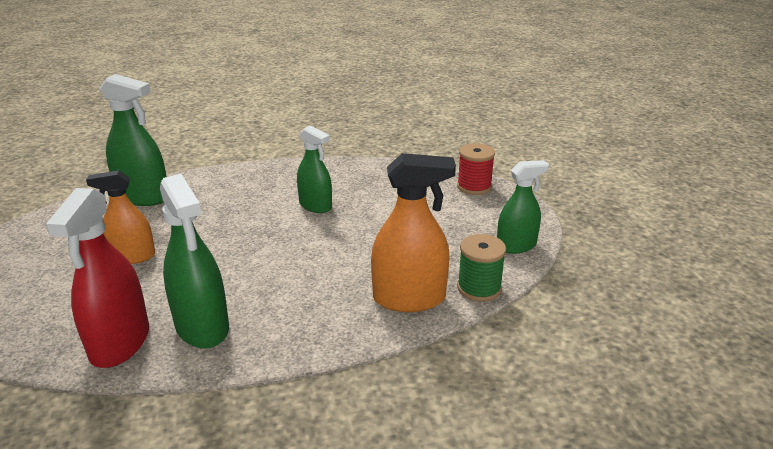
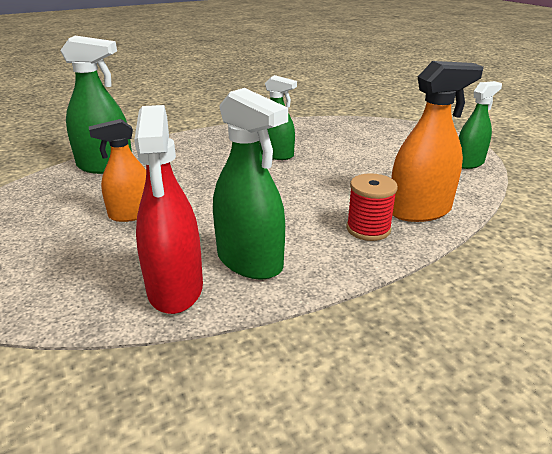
camera: 15 degrees left, 0 degrees up
red spool [457,143,495,195] -> red spool moved to [347,173,398,241]
green spool [457,234,506,302] -> none

